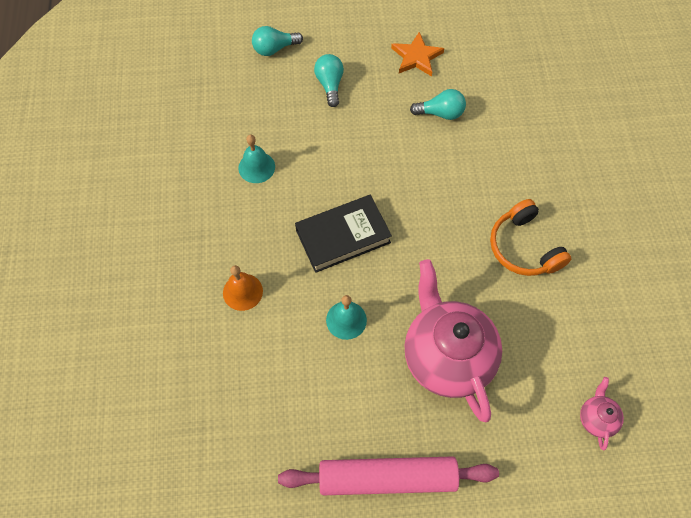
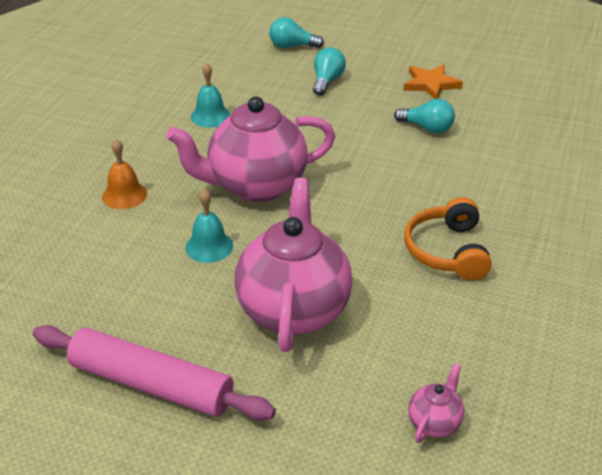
camera: 25 degrees right, 25 degrees down
black book [295,195,392,273] -> pink teapot [166,96,335,202]

